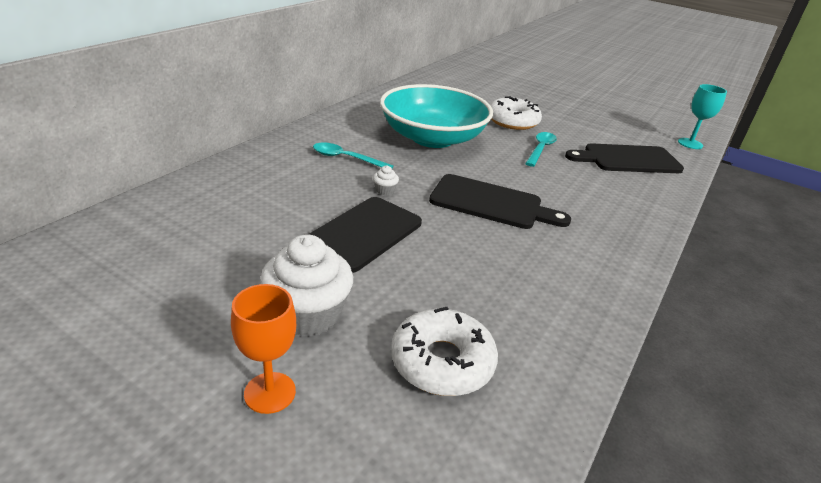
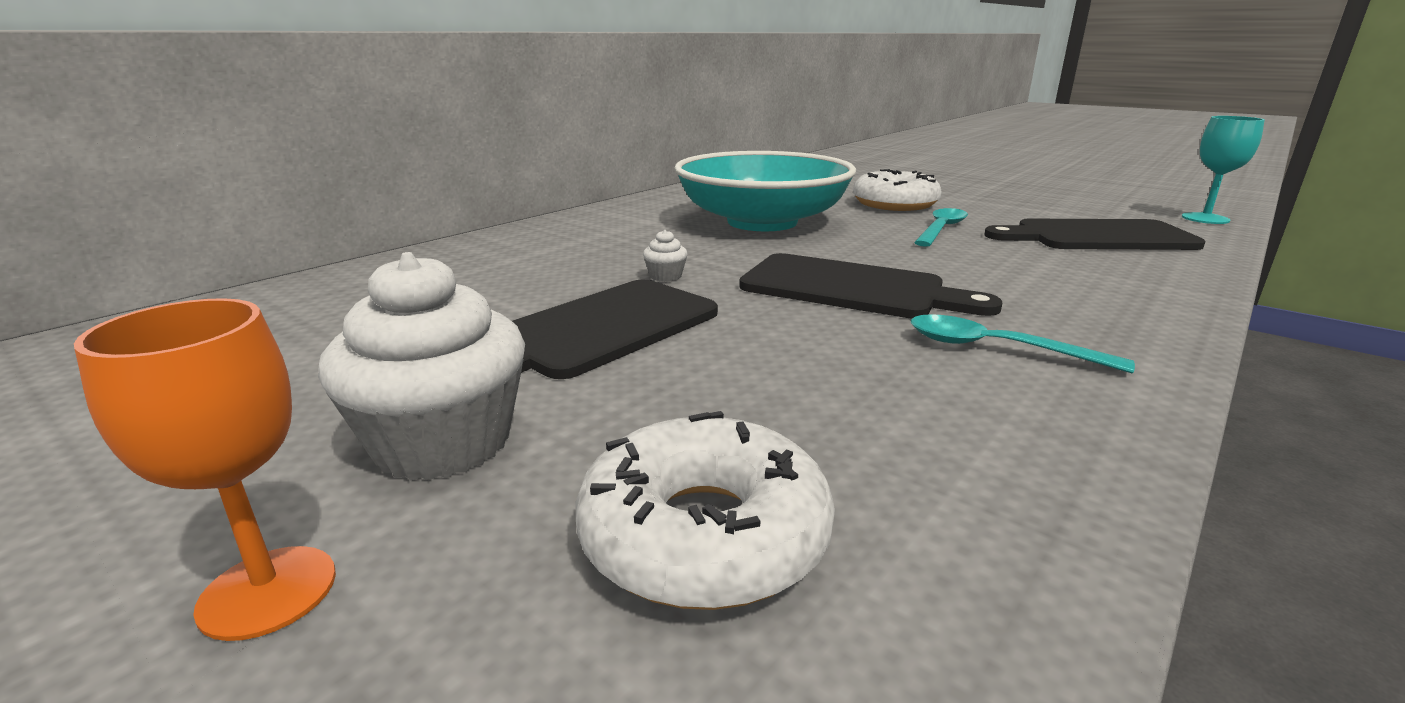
camera: 10 degrees right, 10 degrees down
turquoise spoon [313,142,394,168] -> turquoise spoon moved to [911,314,1135,374]

